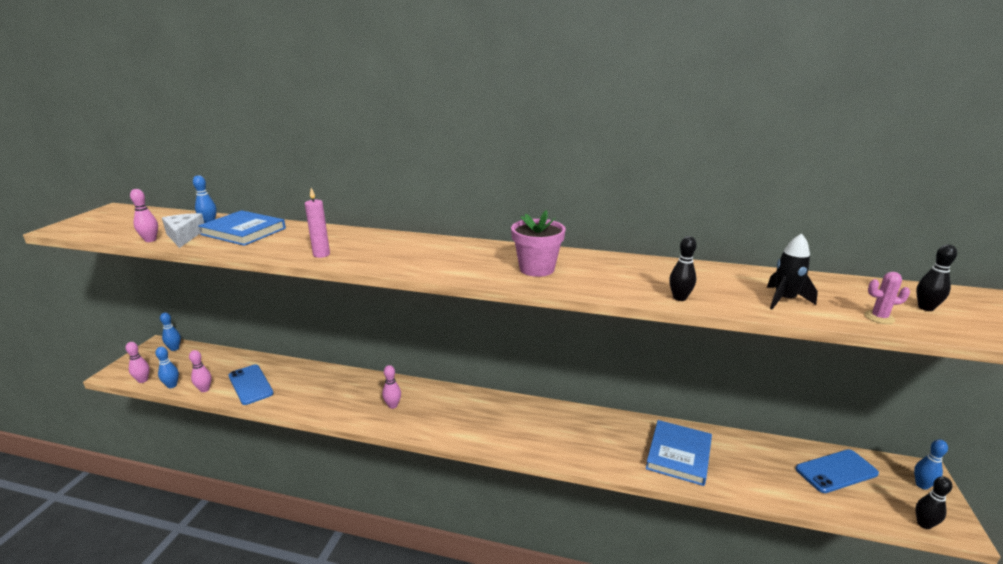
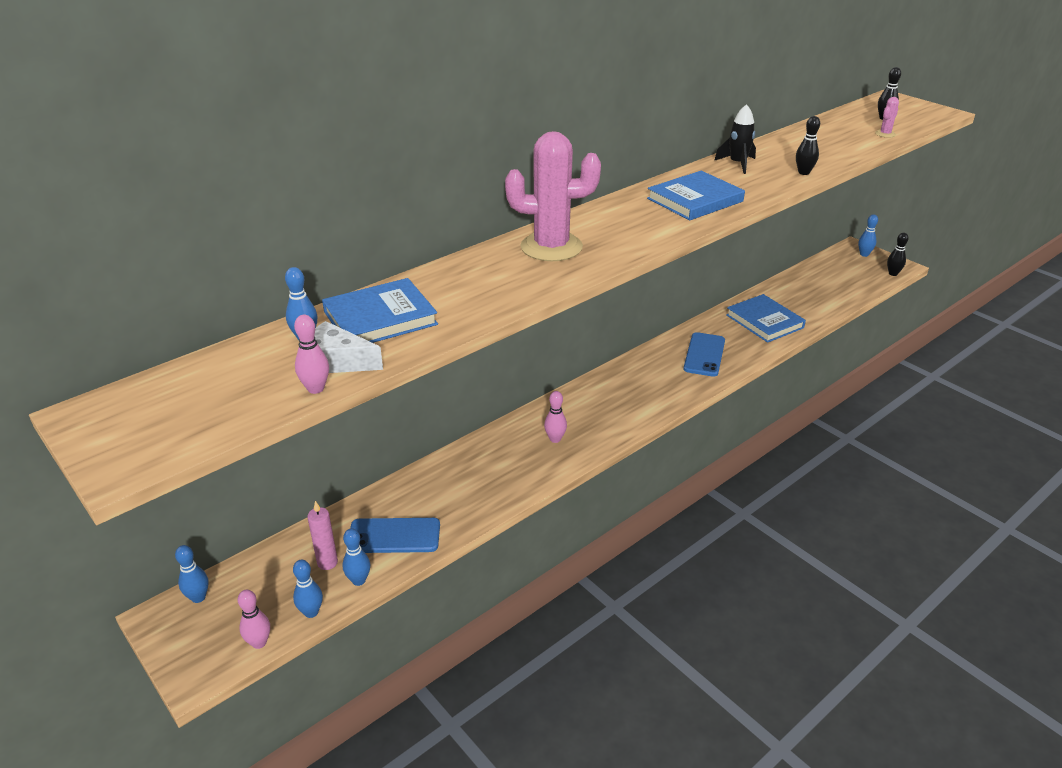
camera: 55 degrees left, 10 degrees up
pink bowling pin [189,350,212,392] -> blue bowling pin [342,528,371,586]
pink candle [305,188,330,258] -> pink candle moved to [307,501,338,570]
pink flower pot [511,210,566,277] -> blue book [647,171,745,220]
black rocket [767,233,818,309] -> black rocket moved to [714,104,756,174]
blue phone [795,449,879,493] -> blue phone moved to [683,332,725,377]
none -> pink cactus [505,131,601,261]

